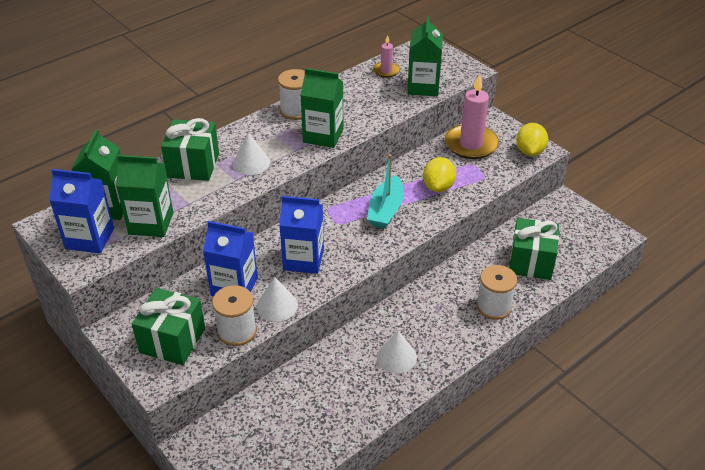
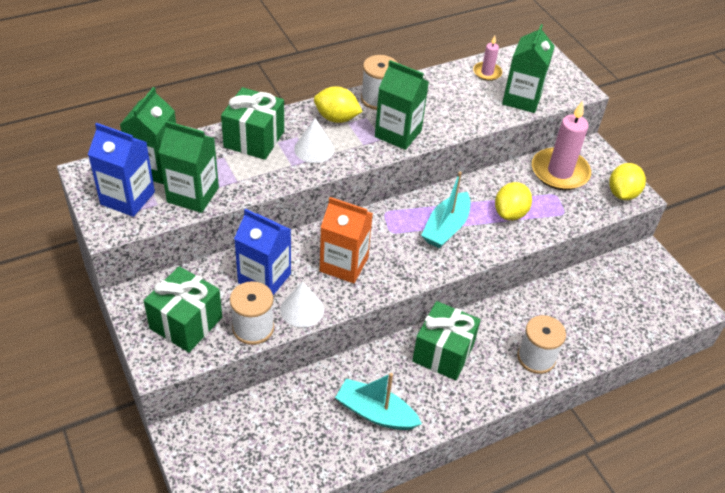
camera: 10 degrees right, 5 degrees up
blue carton [279,196,324,274] -> orange carton [320,197,373,283]
white cone [377,330,417,373] -> none
green gift [510,218,559,280] -> green gift moved to [412,301,481,380]
none -> yellow lemon [314,86,363,123]
none -> turquoise boat [335,373,422,430]

